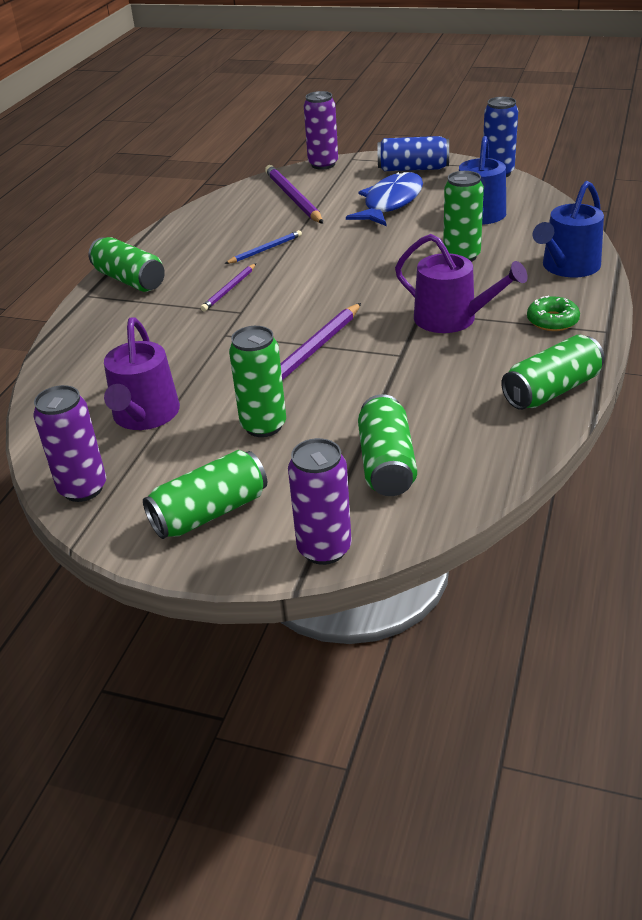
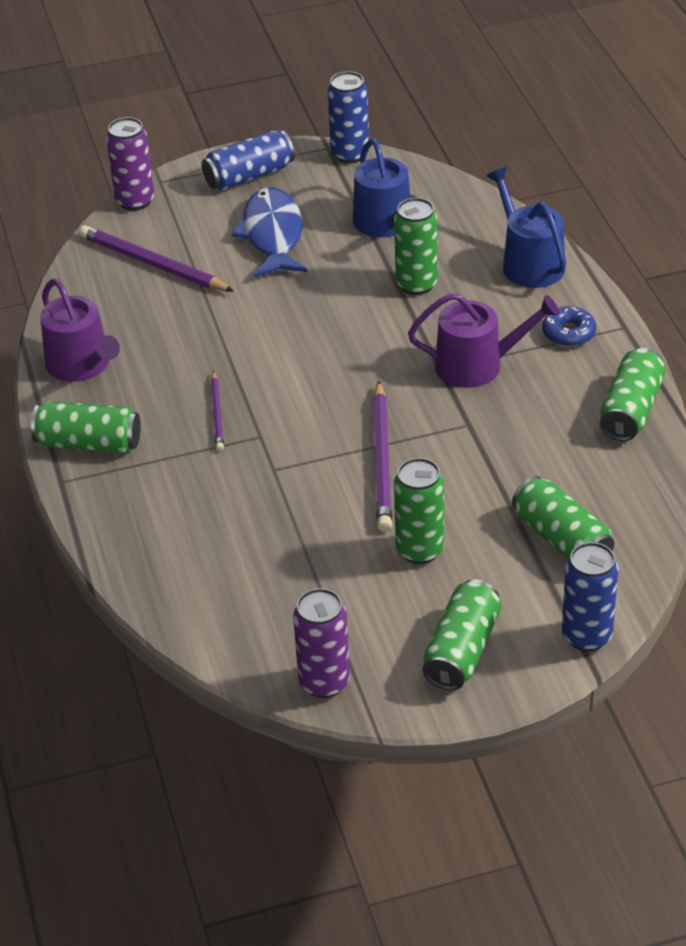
camera: 35 degrees left, 5 degrees up
purple watering can [104,318,180,430] -> purple watering can moved to [40,279,120,382]
blue pencil [225,230,302,264] -> none
purple can [288,438,352,565] -> blue can [562,542,618,651]
green donut [527,296,580,331] -> blue donut [542,306,596,347]
blue watering can [533,181,604,277] -> blue watering can turned 150 degrees clockwise [487,167,566,288]

